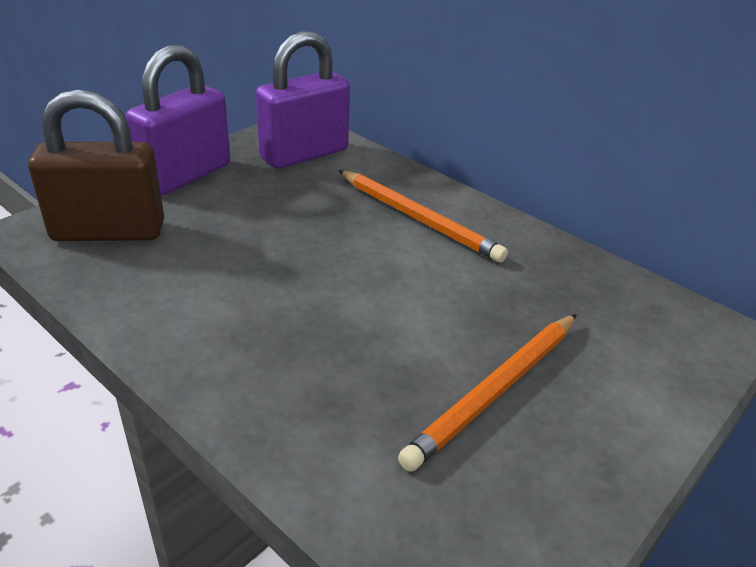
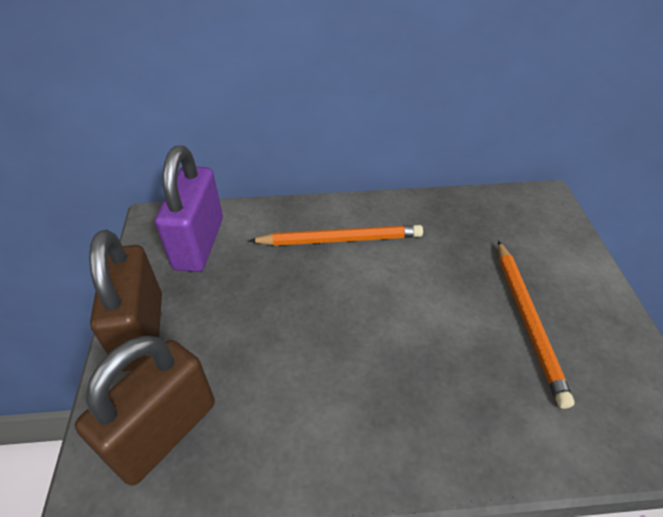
camera: 45 degrees left, 10 degrees up
purple padlock [126,45,230,195] -> brown padlock [89,229,162,371]

